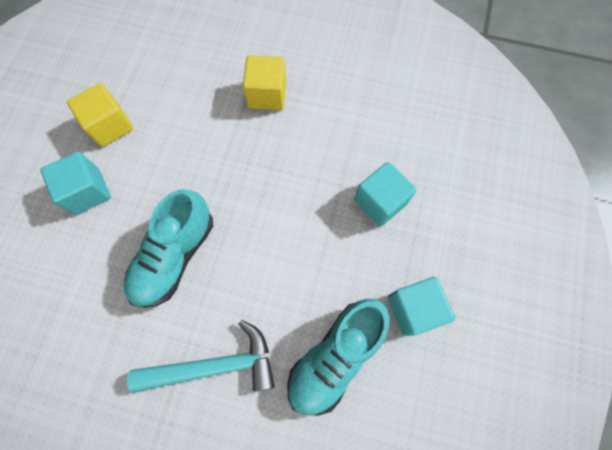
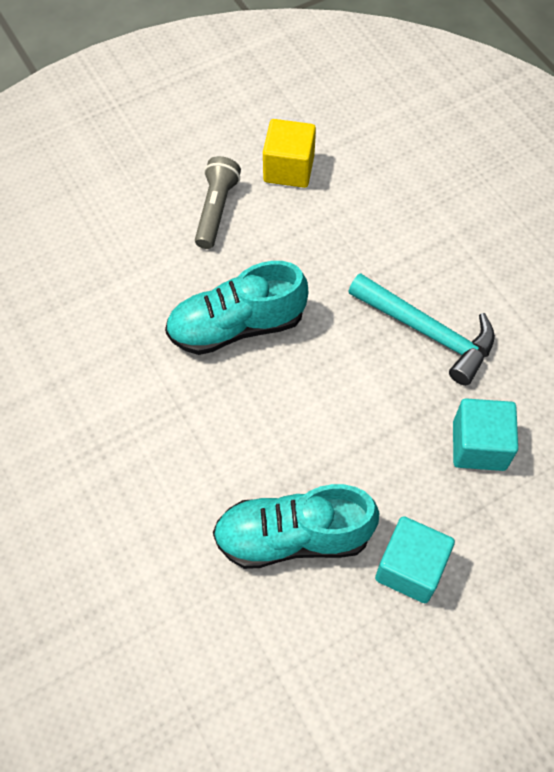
camera: 45 degrees right, 10 degrees down
turquoise cube [40,152,111,215] -> grey flashlight [195,156,241,249]
turquoise hammer [127,320,275,393] -> turquoise hammer moved to [348,273,495,386]
yellow cube [243,55,286,110] -> none

